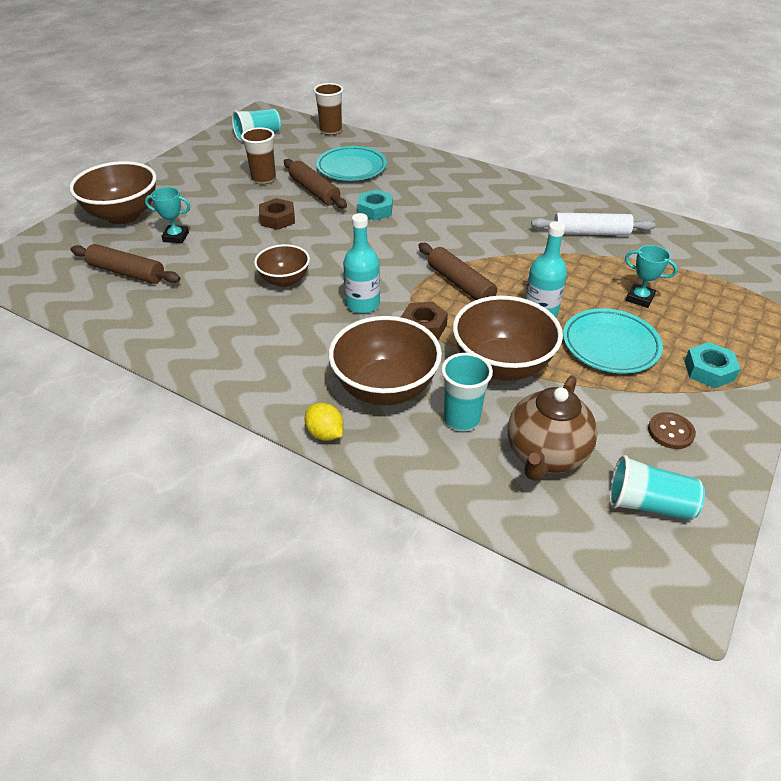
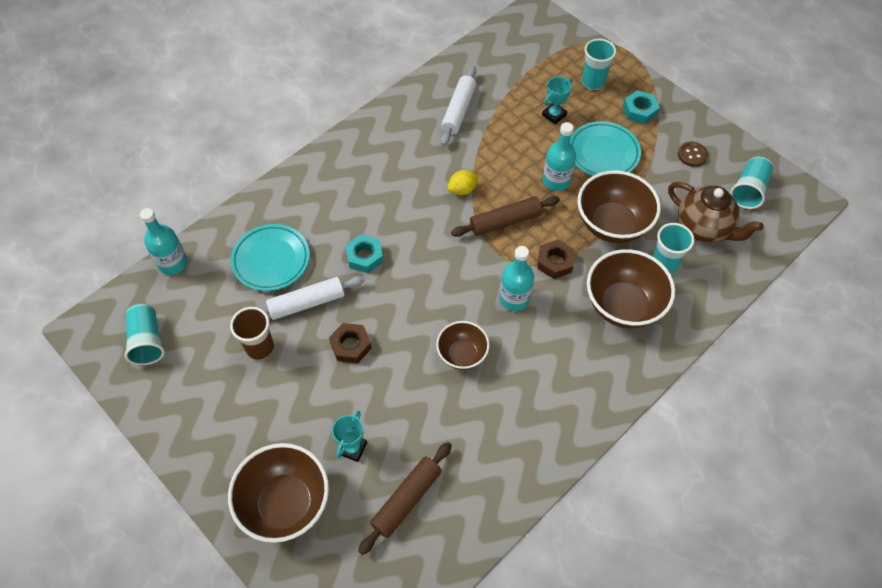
camera: 75 degrees left, 15 degrees up
brown rolling pin [284,159,347,208] -> white rolling pin [262,276,365,320]
yellow lemon [305,403,344,441] -> yellow lemon moved to [447,170,479,195]
brown cup [313,83,343,135] -> turquoise bottle [140,208,188,275]
none -> turquoise cup [582,39,616,90]

